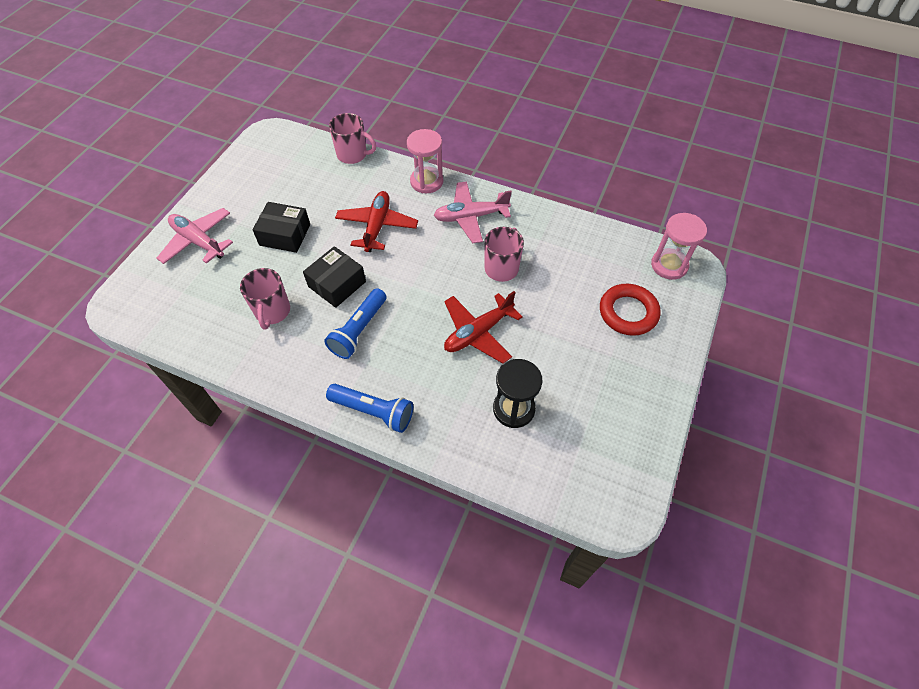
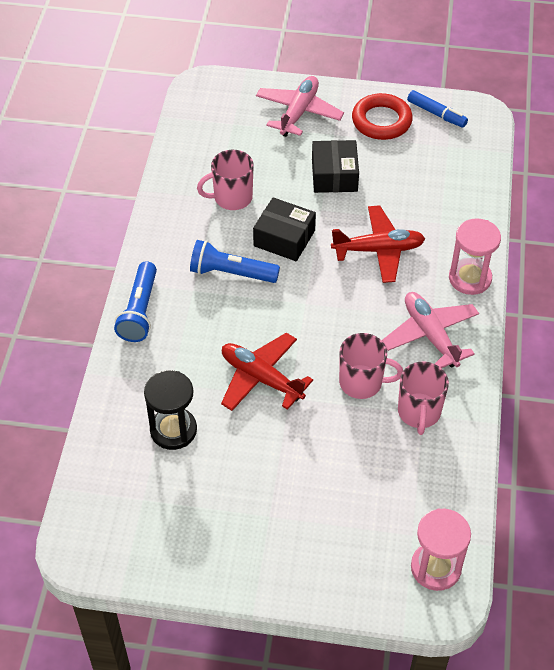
camera: 75 degrees right, 5 degrees down
pink mug [329,113,376,164] -> pink mug moved to [398,362,449,435]
red ring [600,284,661,336] -> red ring moved to [352,93,413,140]
none -> blue marker [407,90,468,127]

